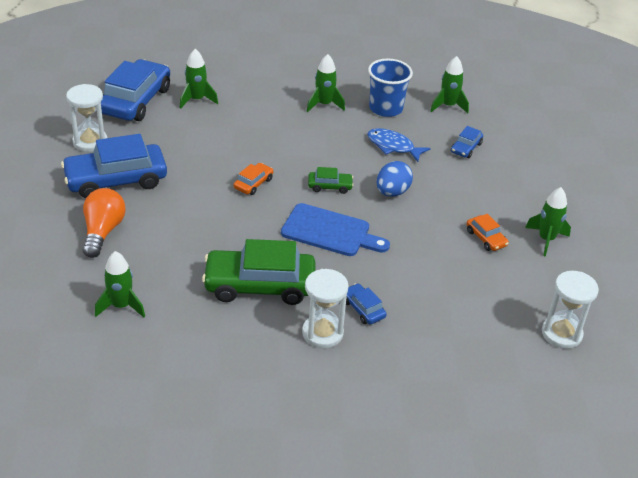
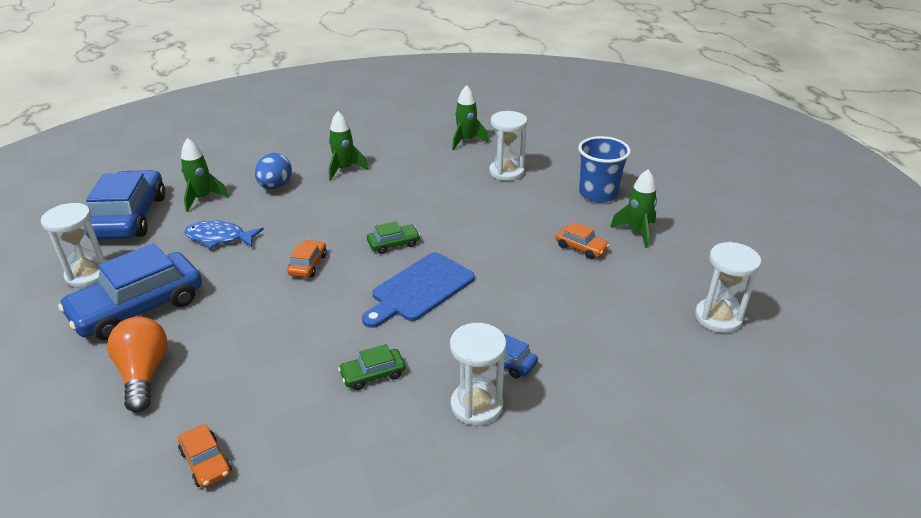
camera: 20 degrees left, 5 degrees down
green rocket [95,251,145,317] -> orange car [178,424,232,488]
green car [202,239,315,305] -> green car [338,344,406,390], size x0.46
blue cutting board [281,203,390,256] -> blue cutting board turned 135 degrees clockwise [362,252,475,328]
blue fish [367,128,431,162] -> blue fish moved to [184,220,264,249]
blue cup [368,58,413,117] -> blue cup moved to [578,136,631,202]
blue egg [377,161,413,197] -> blue egg moved to [255,153,292,189]
blue car [451,126,483,158] -> white hourglass [489,111,527,181]

